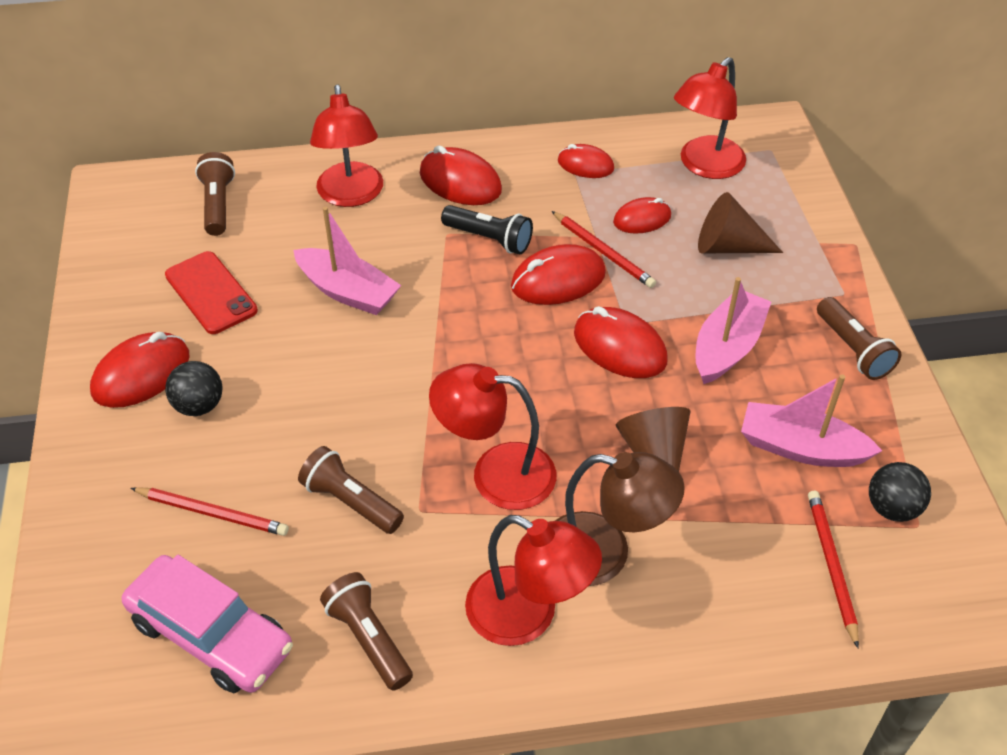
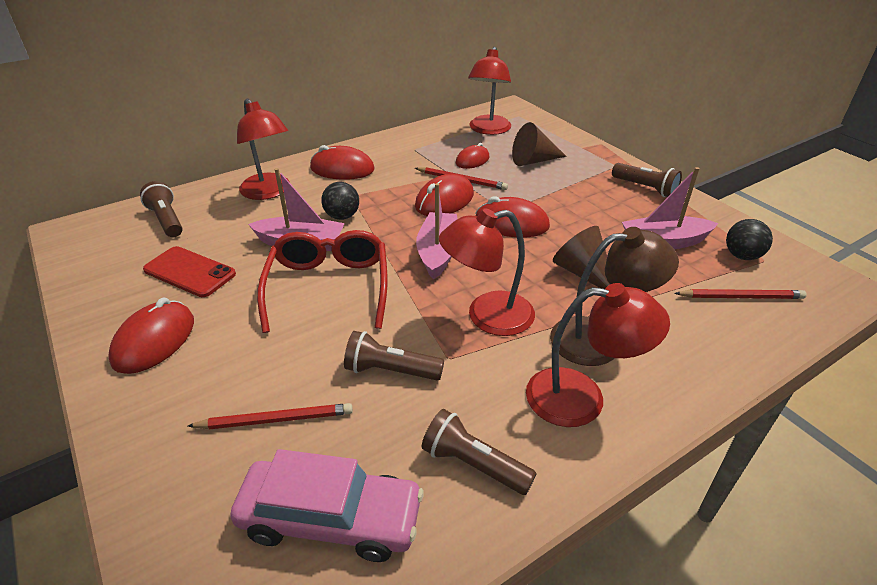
camera: 25 degrees left, 10 degrees down
black ball [165,361,223,416] -> black ball moved to [321,182,359,220]
black flashlight [441,205,533,254] -> none
red mouse [558,144,614,178] -> none
pink boat [695,277,771,384] -> pink boat moved to [416,183,457,280]
red pencil [808,491,859,648] -> red pencil turned 120 degrees clockwise [674,289,807,299]
none -> red glasses [257,230,387,333]

